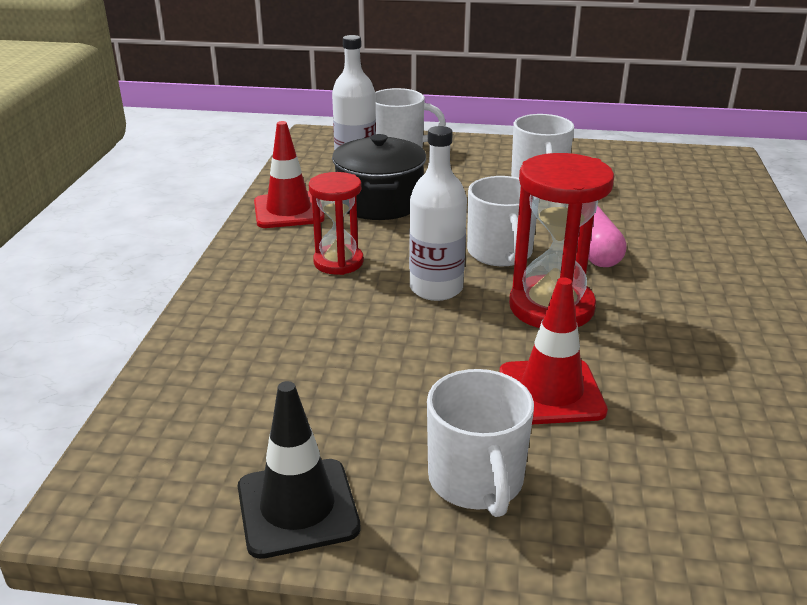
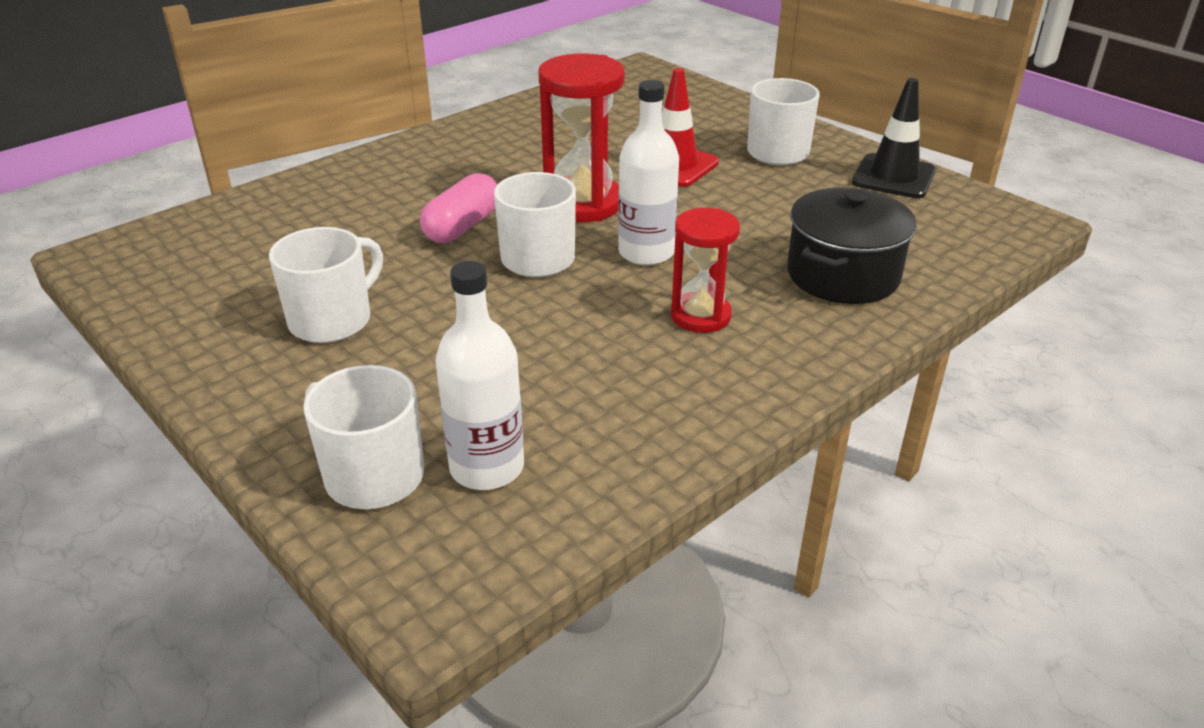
camera: 140 degrees left, 5 degrees up
red traffic cone [254,121,325,228] -> none
black pot [332,134,426,220] -> black pot moved to [787,188,917,304]

